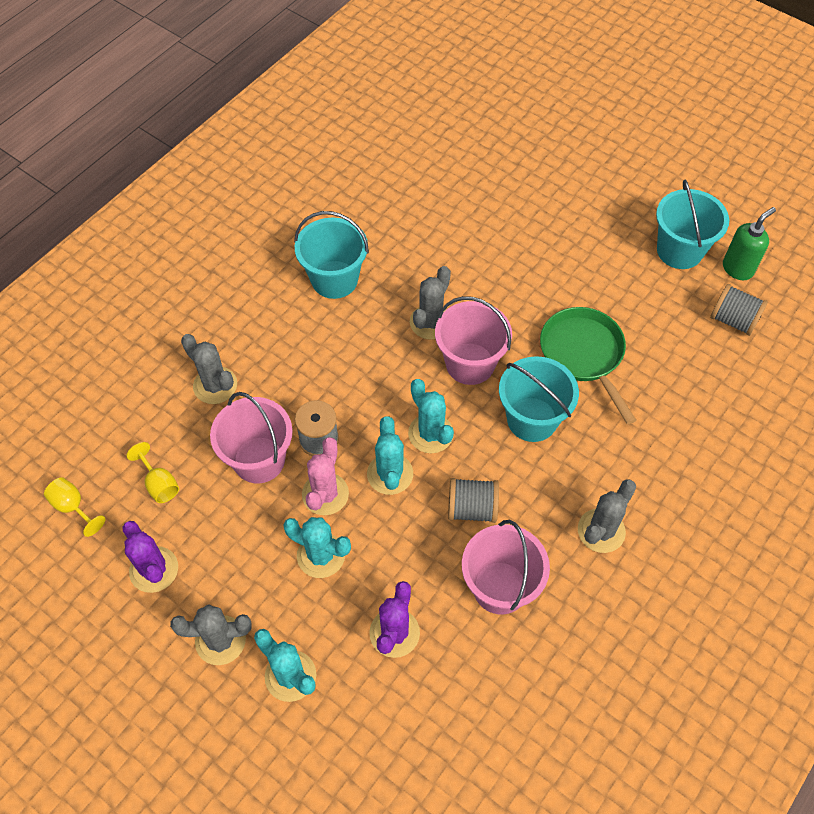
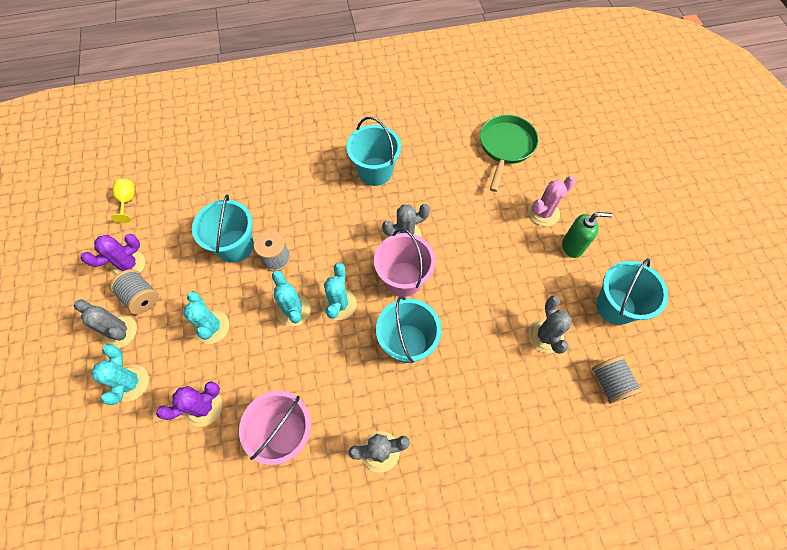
camera: 40 degrees right, 5 degrees up
purple cactus [122,521,178,593] -> purple cactus turned 45 degrees clockwise [81,234,145,276]
yellow goblet [126,442,179,503] -> none
grey cactus [181,334,237,404] -> grey cactus moved to [528,296,572,354]
pink bucket [210,392,293,483] -> turquoise bucket [192,194,254,263]
pink cactus [302,437,349,515] -> pink cactus moved to [528,176,575,226]
turquoise cactus [367,416,413,495] -> turquoise cactus turned 60 degrees counterclockwise [272,271,311,326]
grey spool [448,478,499,523] -> grey spool moved to [110,269,159,314]
green pan [540,307,636,424] -> green pan moved to [480,115,539,192]
green soap dispenser [723,207,776,280] -> green soap dispenser moved to [562,212,612,258]

